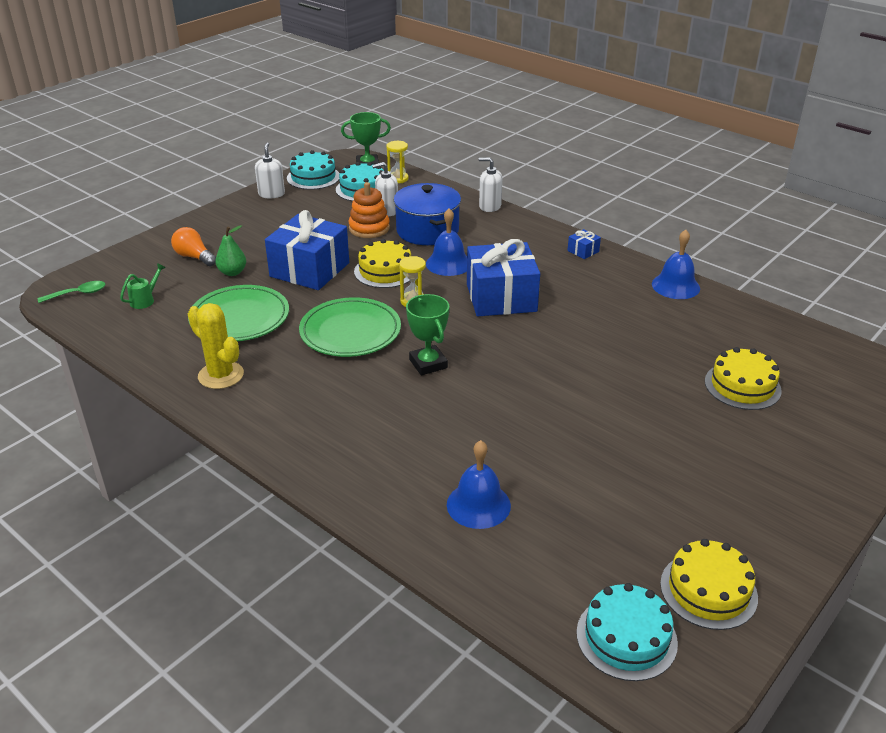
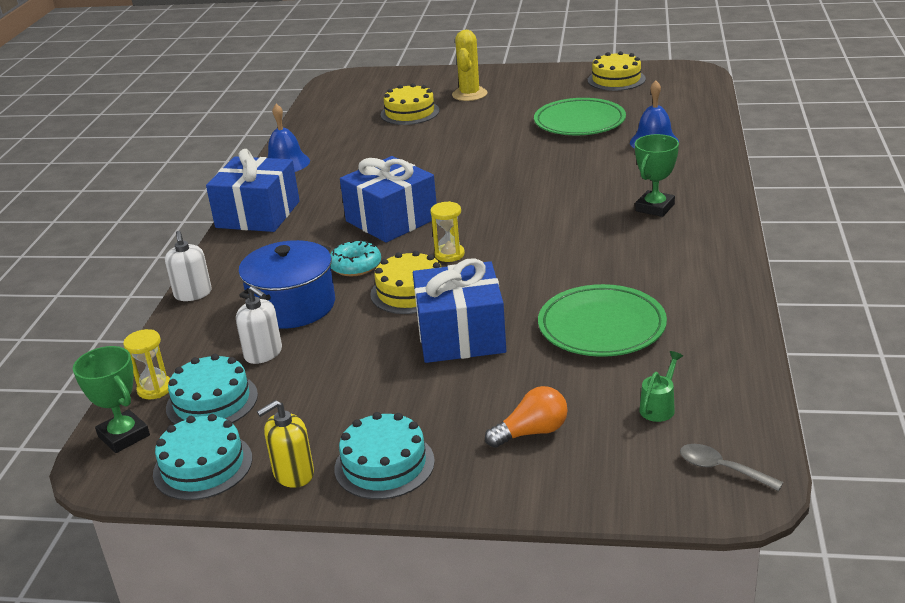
camera: 120 degrees left, 5 degrees down
green spoon [37,281,105,303] -> grey spoon [680,444,784,491]
green watering can [120,263,166,309] -> green watering can turned 120 degrees clockwise [639,351,683,422]
orange light bulb [171,227,216,266] -> orange light bulb turned 120 degrees counterclockwise [485,386,568,448]
yellow cactus [188,303,244,389] -> yellow cactus moved to [452,30,487,101]
green pear [215,225,246,276] -> none
white soap dispenser [255,142,285,198] -> yellow soap dispenser [257,400,314,488]
green plate [299,297,401,357] -> green plate moved to [534,98,626,135]
orange stacking toy [349,182,390,238] -> none
green trophy [406,294,449,375] -> green trophy moved to [635,134,679,217]
blue bell [426,208,467,276] -> turquoise donut [330,240,381,276]
blue gift [567,229,601,259] -> blue gift [206,149,300,232], size x2.49
turquoise cake [577,583,678,681] -> turquoise cake moved to [334,412,435,499]

